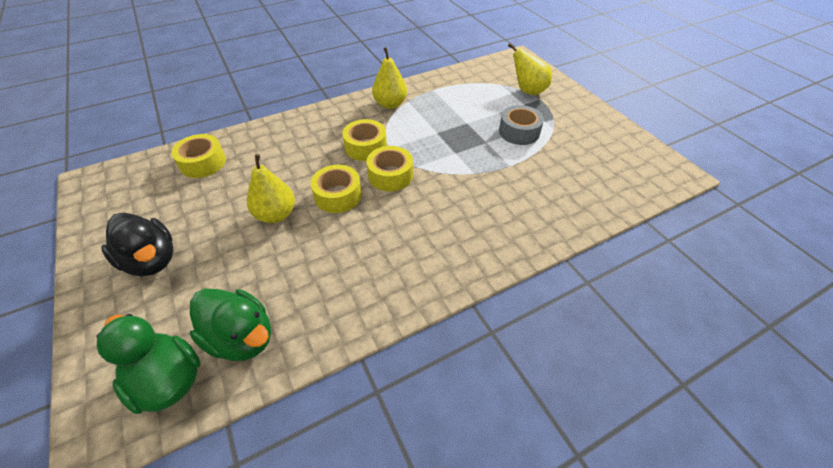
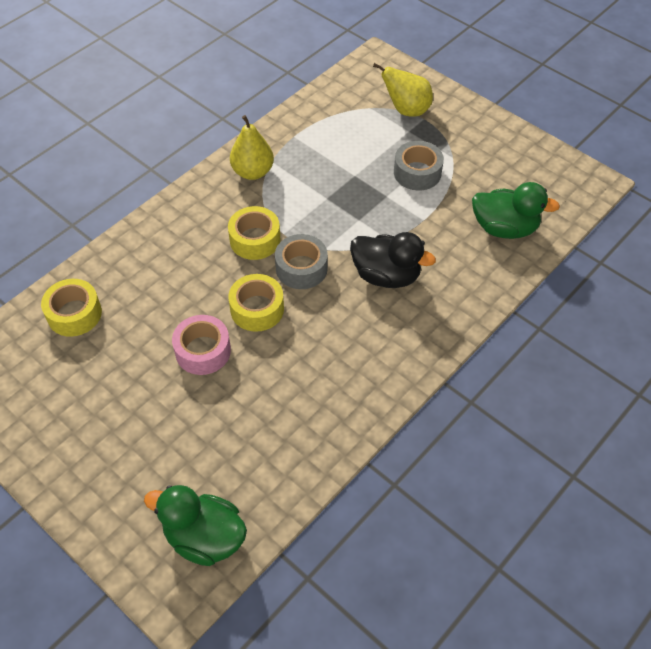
camera: 20 degrees left, 5 degrees up
black duck [101,213,174,276] -> black duck moved to [350,232,436,288]
green duck [190,289,271,361] -> green duck moved to [472,182,560,239]
yellow pear [247,154,295,223] -> pink tape [172,315,231,375]
yellow tape [367,146,413,192] -> grey tape [275,234,328,289]

